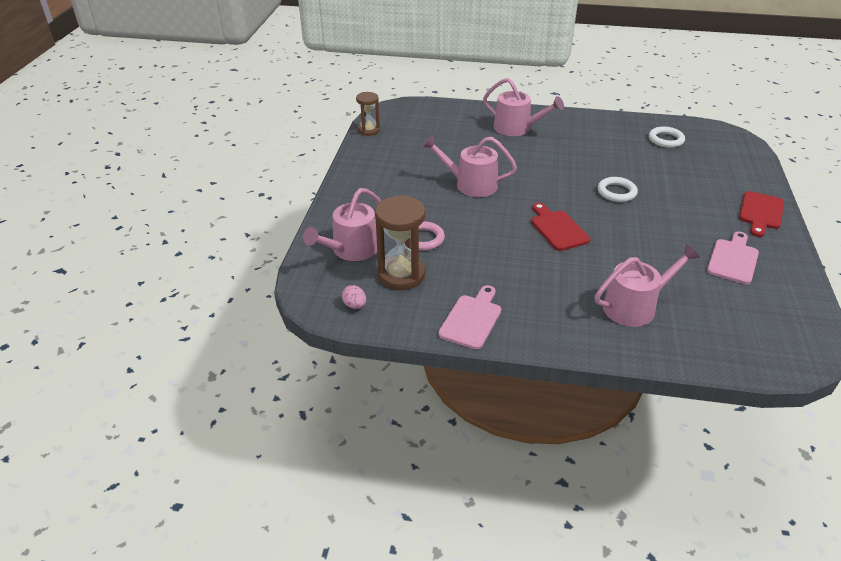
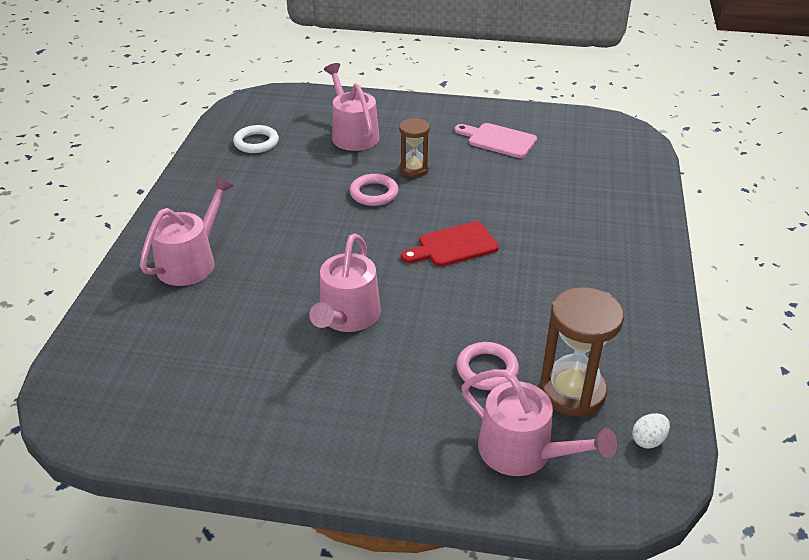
camera: 90 degrees left, 0 degrees up
pink egg [342,285,366,309] -> white egg [632,413,670,449]
brown hourglass [356,92,380,136] -> brown hourglass moved to [399,118,430,177]
pink cutting board [438,285,501,350] -> none
pink watering can [595,244,700,327] -> pink watering can moved to [324,63,380,151]
white ring [598,177,638,202] -> pink ring [350,174,399,206]
red cutting board [739,191,784,237] -> none

